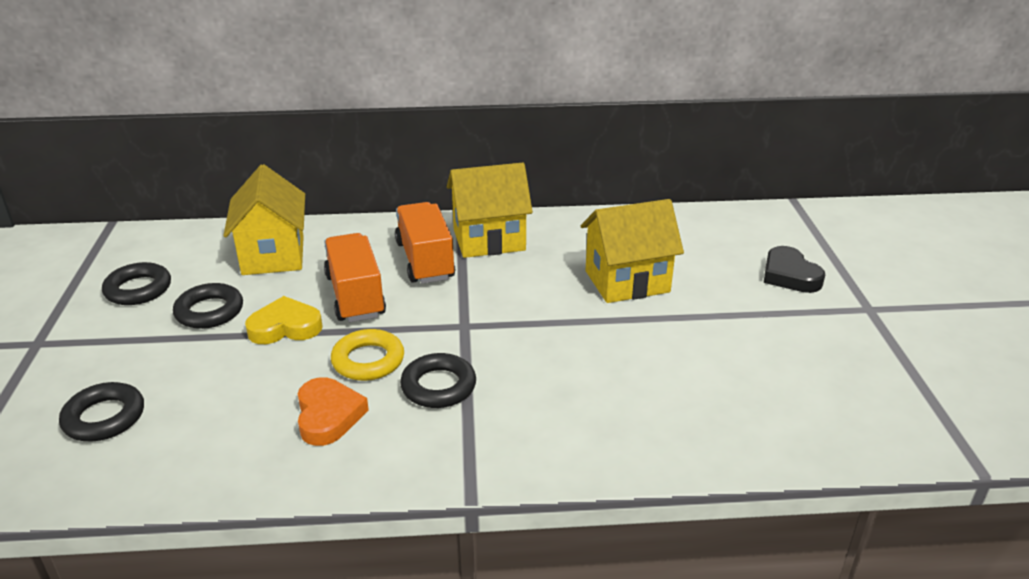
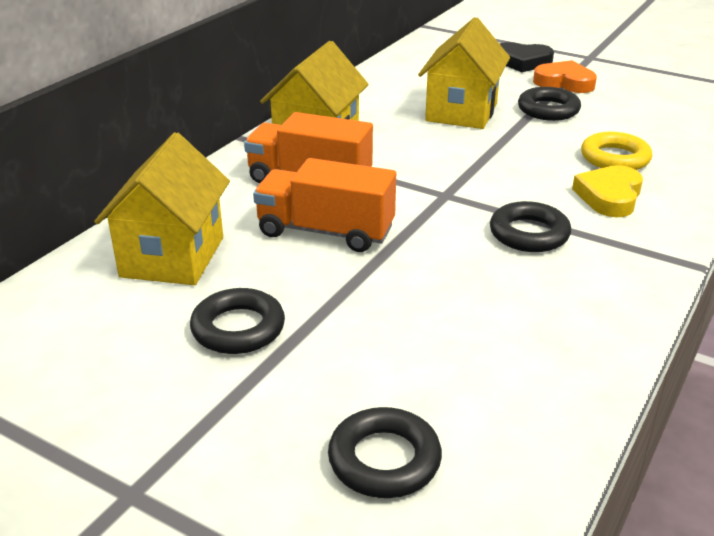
camera: 55 degrees left, 0 degrees up
black ring [102,262,171,305] -> black ring moved to [518,87,581,121]
yellow house [223,164,305,275] -> yellow house turned 75 degrees clockwise [94,132,230,285]
yellow heart [245,296,323,344] -> yellow heart moved to [572,165,643,217]
orange heart [298,377,369,446] -> orange heart moved to [533,60,597,93]
yellow ring [331,329,404,381] -> yellow ring moved to [581,132,652,170]

